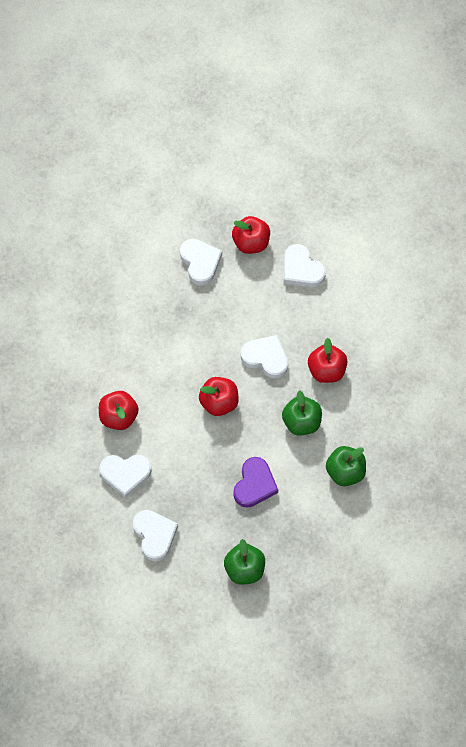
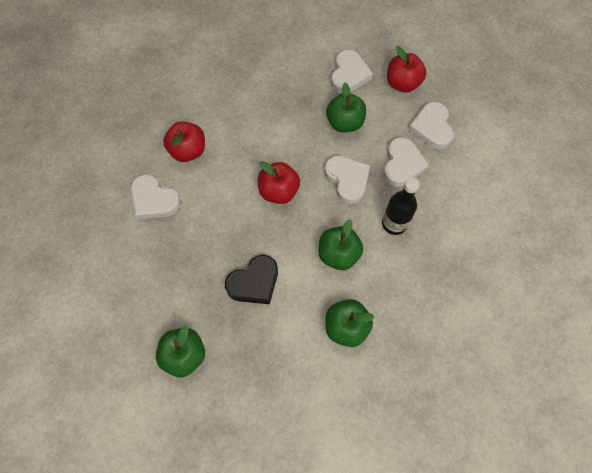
camera: 35 degrees right, 0 degrees up
white heart [133,510,178,561] -> white heart moved to [383,137,429,187]
purple heart [233,457,278,508] -> black heart [225,255,278,304]
red apple [308,338,347,383] -> black bottle [382,178,420,235]
none -> green apple [326,83,366,133]

